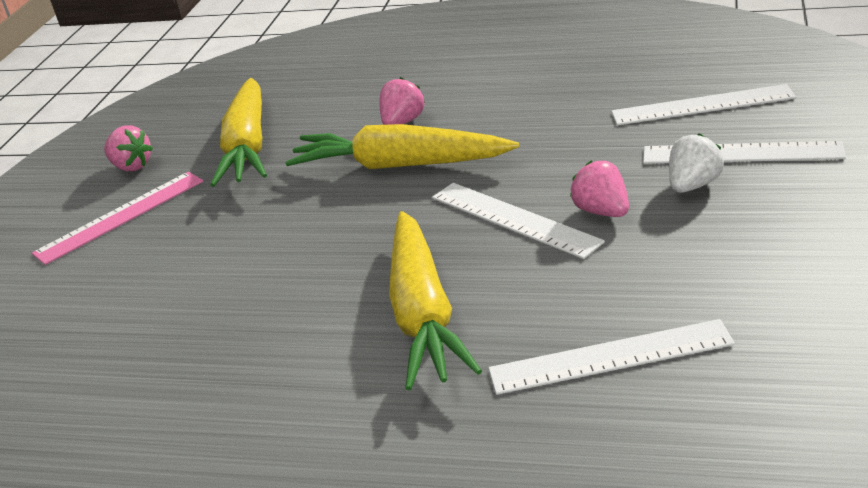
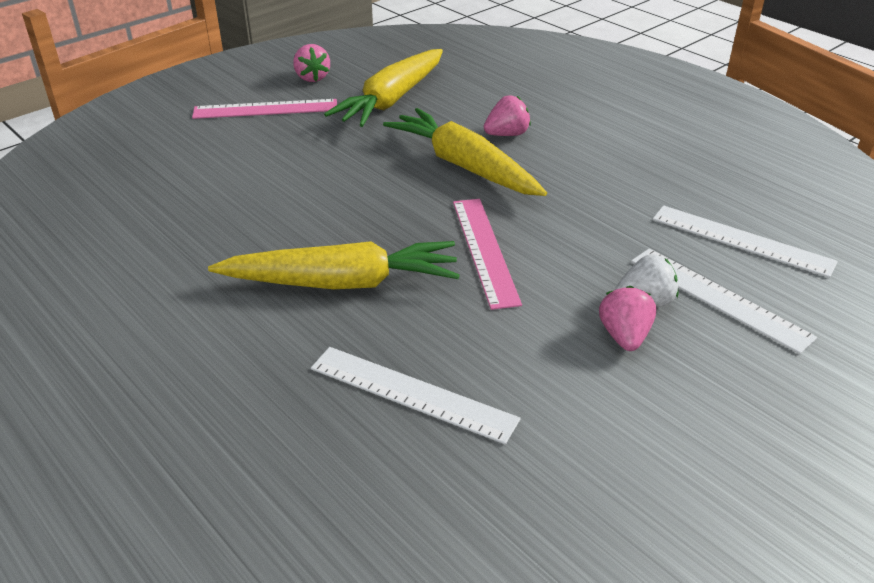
camera: 30 degrees right, 5 degrees up
yellow carrot [389,211,482,390] -> yellow carrot turned 120 degrees counterclockwise [208,241,460,289]
white ruler [432,183,605,259] -> pink ruler [453,199,522,310]
pink strawberry [570,161,629,217] -> pink strawberry moved to [599,286,656,351]

